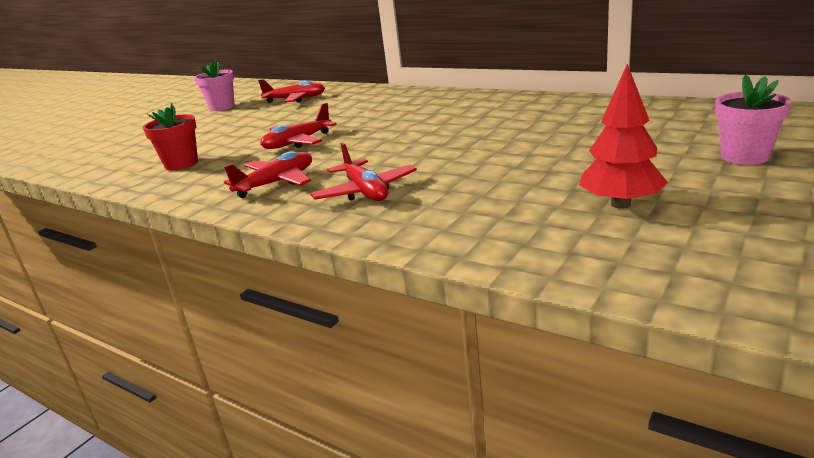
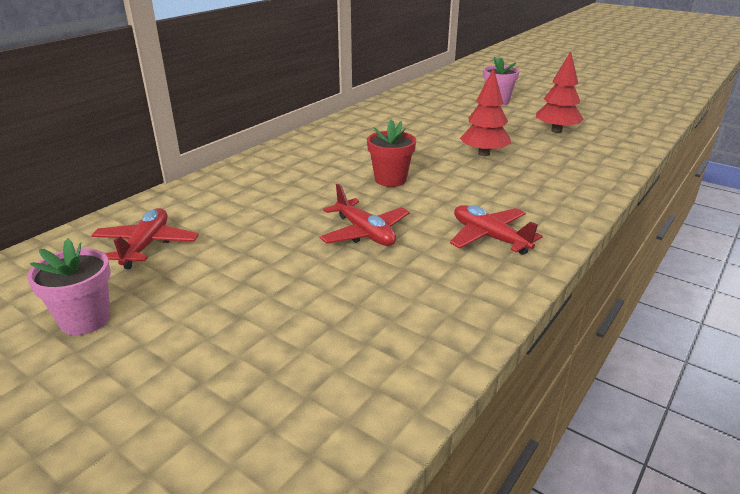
camera: 90 degrees left, 5 degrees up
red flower pot [143,103,198,170] -> red flower pot moved to [367,119,416,187]
red plane [310,142,417,201] -> none
none -> red tree [460,68,511,156]

